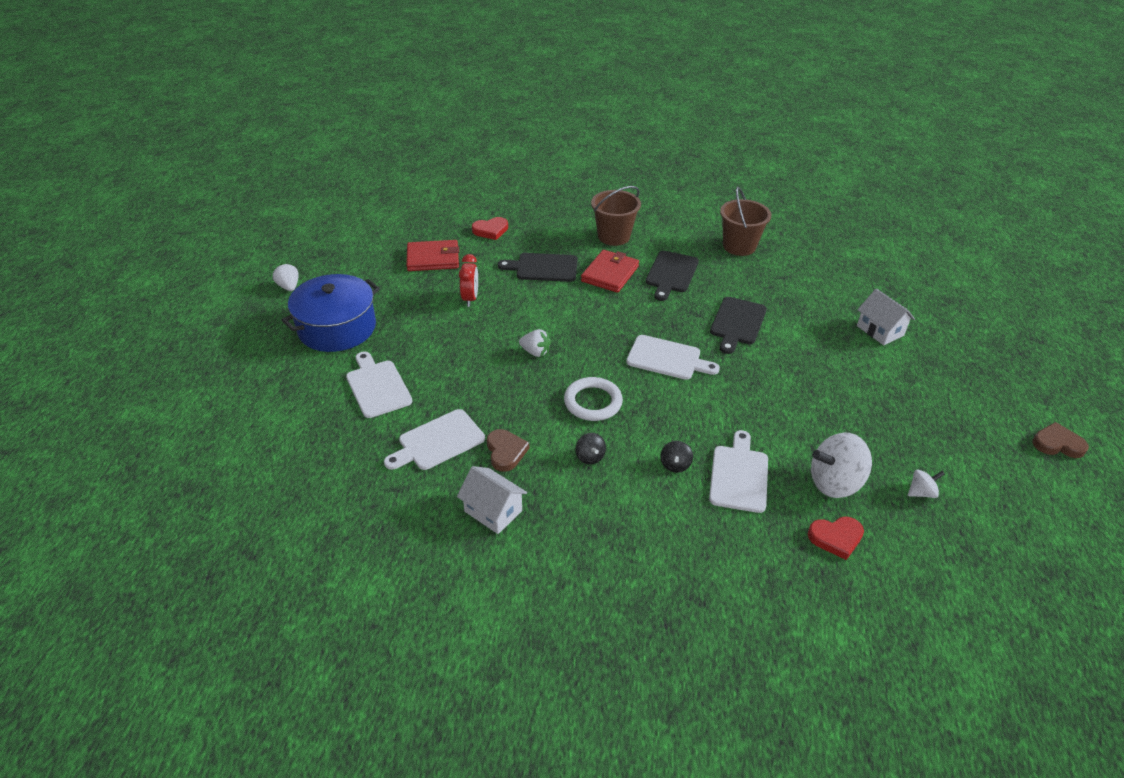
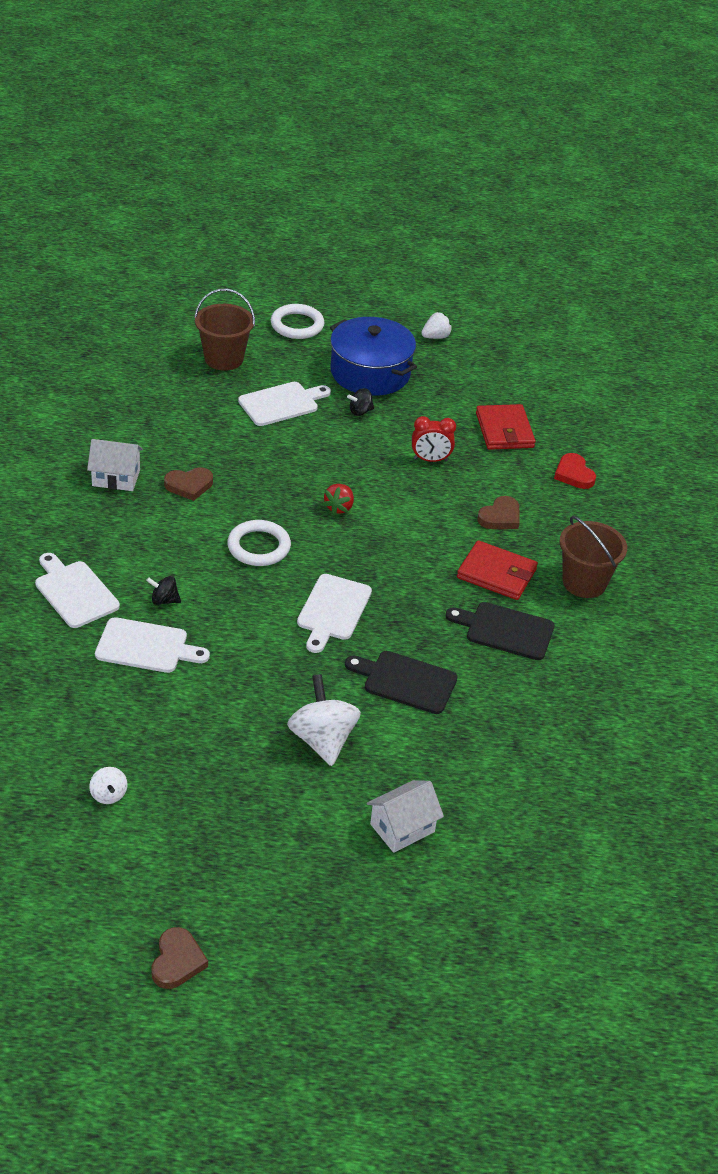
camera: 85 degrees right, 0 degrees up
white cutting board [384,409,485,470] -> white cutting board moved to [35,553,120,628]
white house [457,466,527,534] -> white house turned 60 degrees clockwise [87,439,143,491]
black cutting board [498,253,578,282] -> brown heart [477,496,520,529]
white strawberry [519,329,551,357] -> red strawberry [323,484,354,515]
black spinning top [575,433,606,465] -> black spinning top moved to [347,388,374,416]
brown bucket [720,187,771,256] -> brown bucket moved to [194,288,255,371]
red heart [808,517,864,560] -> none
white spinning top [811,433,872,498] -> white spinning top moved to [287,674,361,766]
none -> white ring [271,304,324,339]

